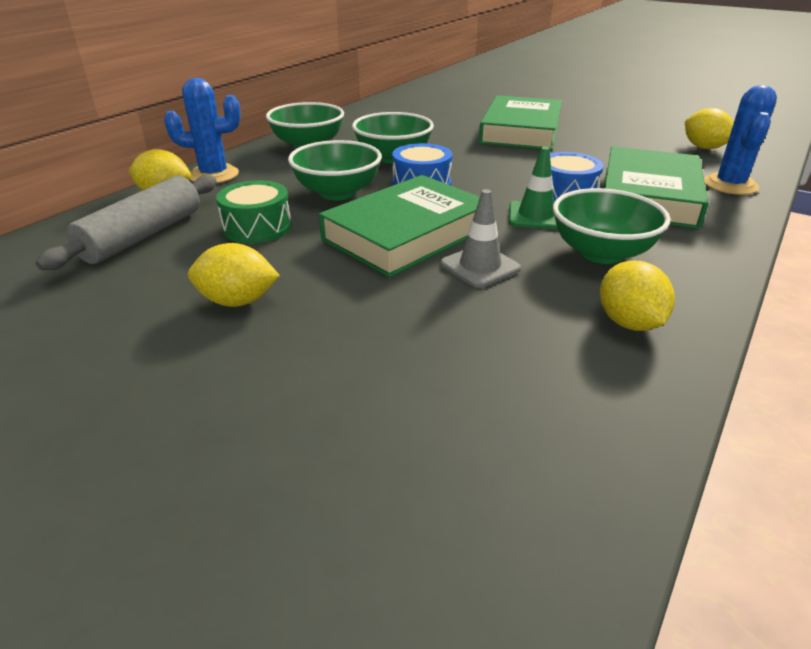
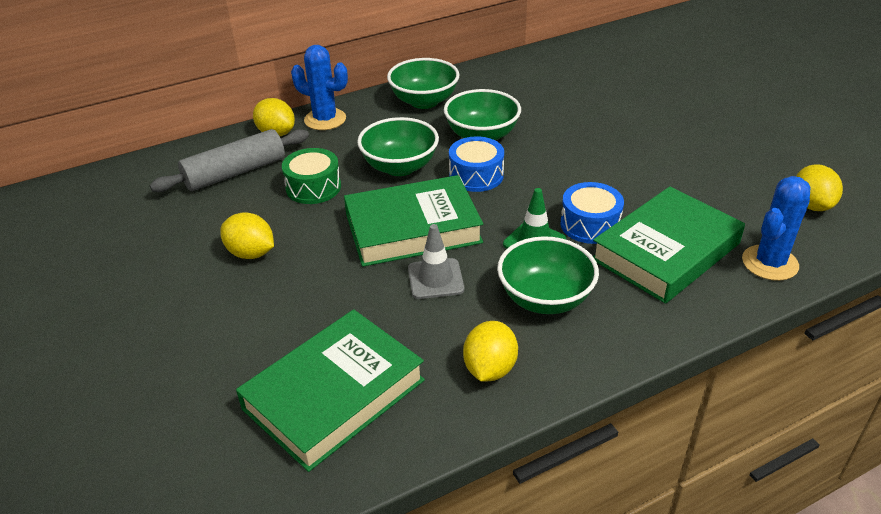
camera: 30 degrees right, 5 degrees up
green book [479,95,562,150] -> green book moved to [236,309,425,472]

